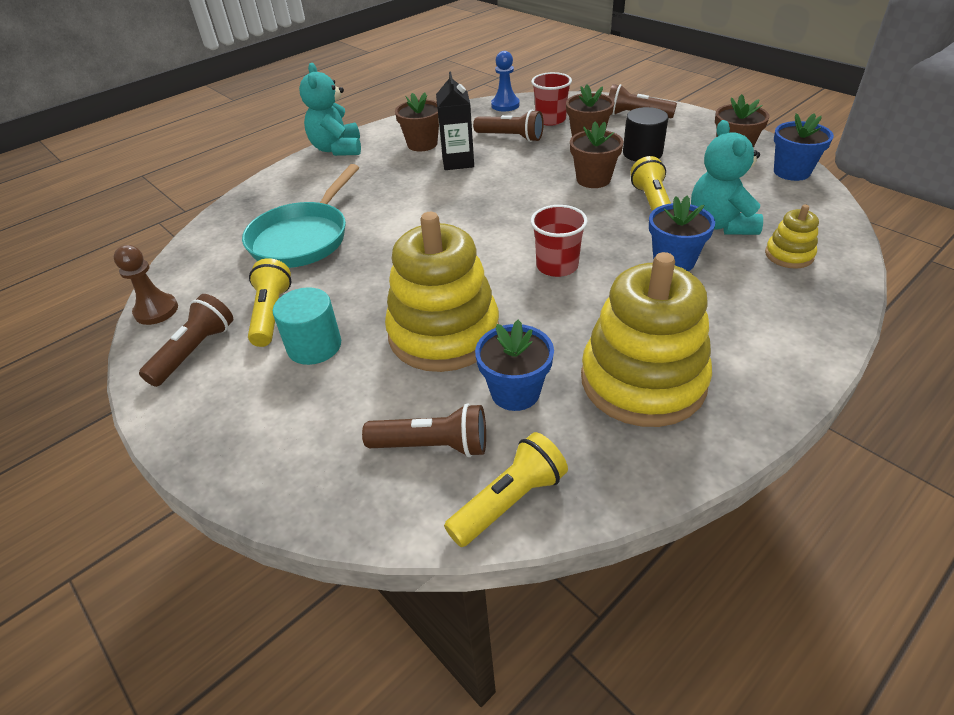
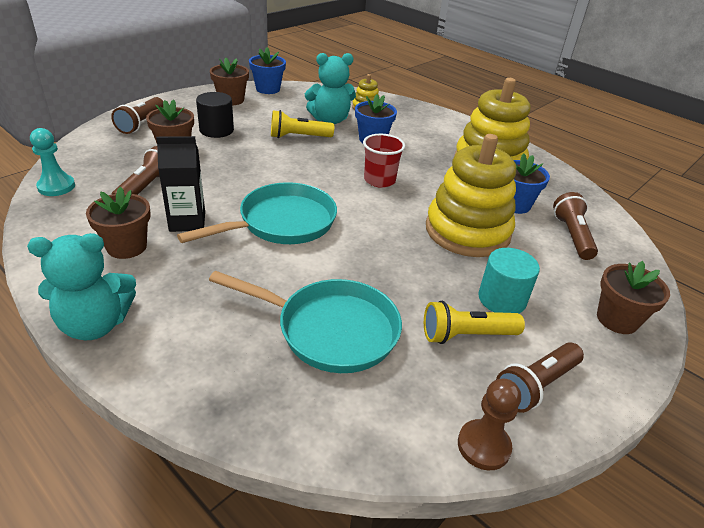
camera: 100 degrees left, 5 degrees down
brown flashlight [139,294,233,387] -> brown flashlight turned 60 degrees counterclockwise [496,342,584,413]
yellow flashlight [444,432,568,547] -> none
blue pawn [491,51,520,112] -> turquoise pawn [30,128,75,196]
red cup [531,72,572,126] -> none
brown flower pot [570,122,624,188] -> brown flower pot moved to [597,261,670,334]
none -> turquoise pan [177,182,337,244]

